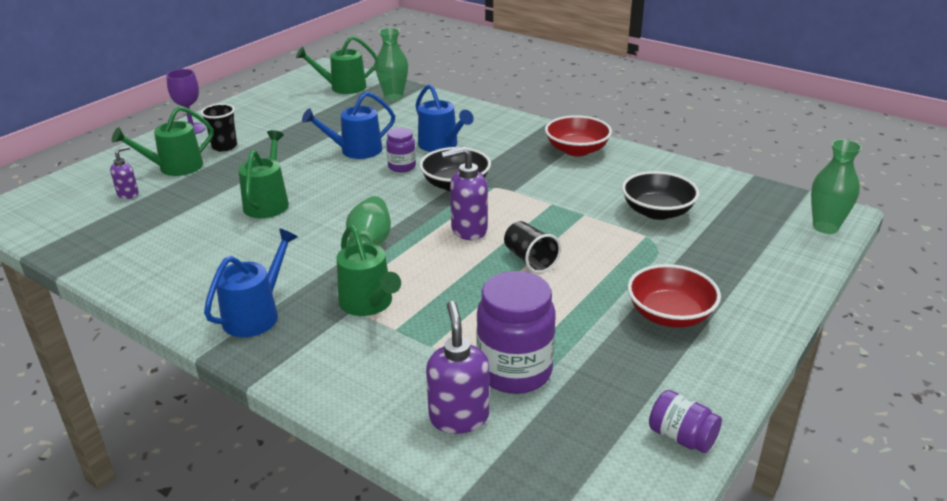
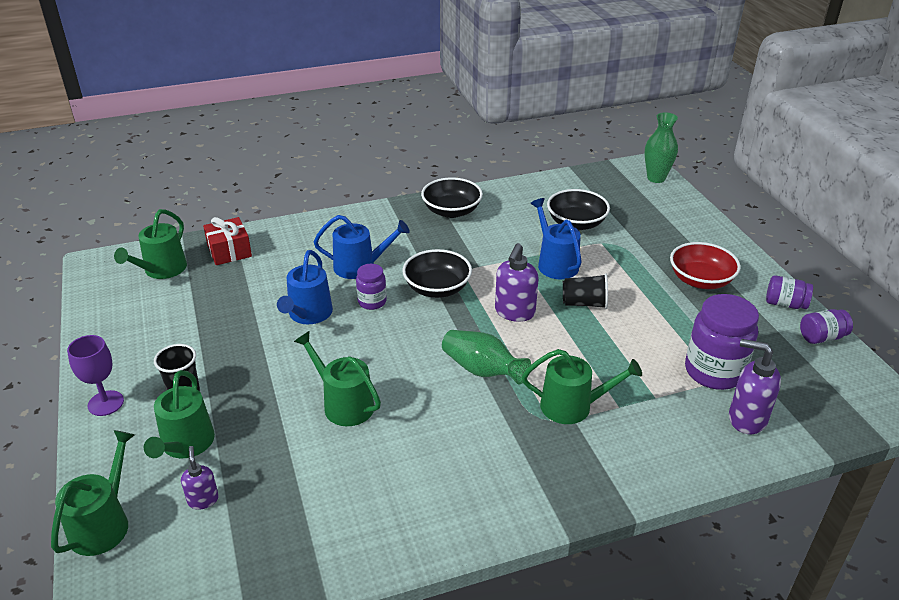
camera: 55 degrees left, 5 degrees up
blue watering can [204,228,298,337] -> blue watering can moved to [530,198,582,279]
green vase [375,28,408,101] -> red gift [203,217,252,265]
red bowl [545,115,612,156] -> black bowl [421,177,483,218]
none -> green watering can [51,430,135,556]
none -> purple jar [766,275,813,309]

